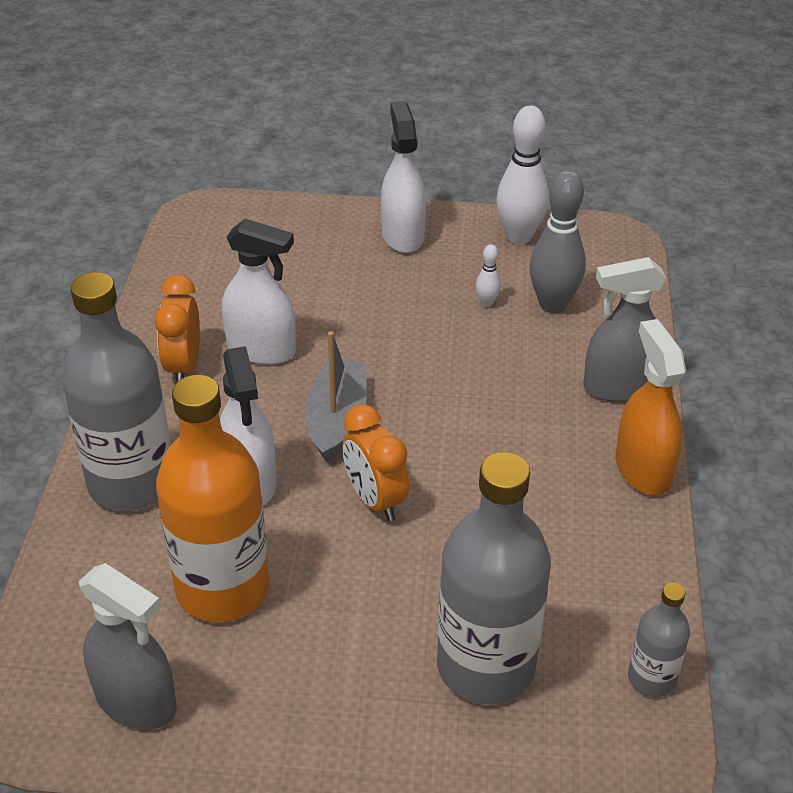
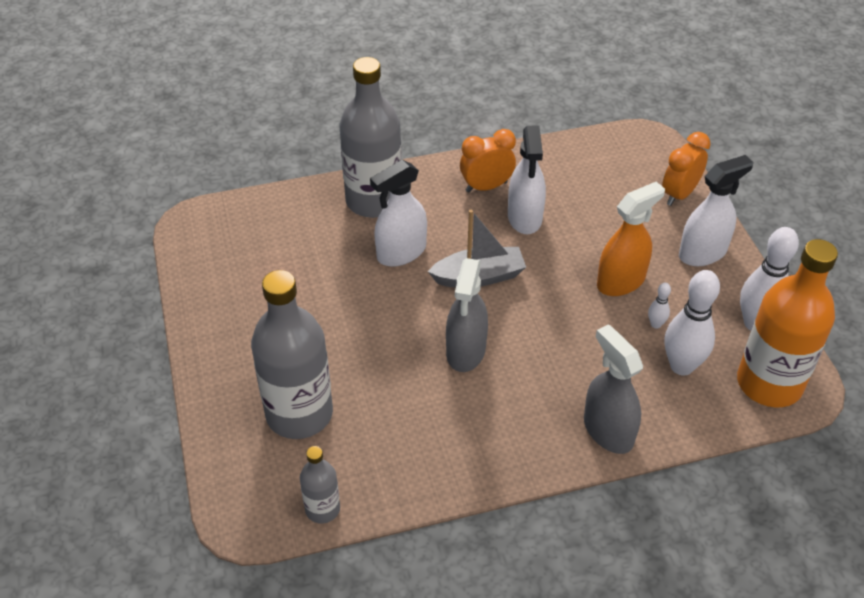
camera: 70 degrees right, 5 degrees up
grey spray bottle [79,563,177,730] -> grey spray bottle moved to [446,258,488,372]
orange bottle [156,375,269,622] -> orange bottle moved to [737,239,838,407]
orange clock [342,404,409,521] -> orange clock moved to [662,132,711,206]
grey bowling pin [529,170,586,313] -> white bowling pin [665,270,720,375]
orange spray bottle [616,319,686,496] -> orange spray bottle moved to [597,182,665,296]

